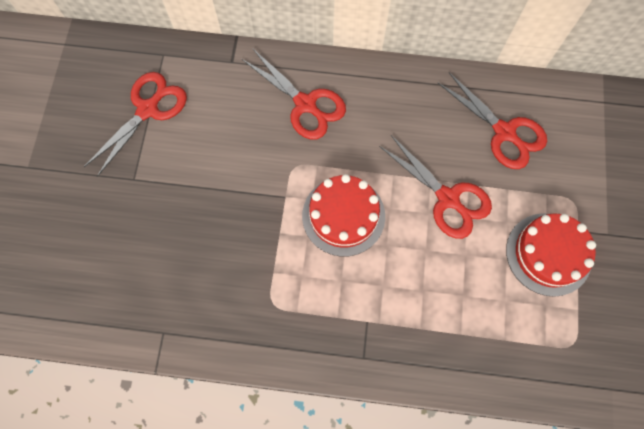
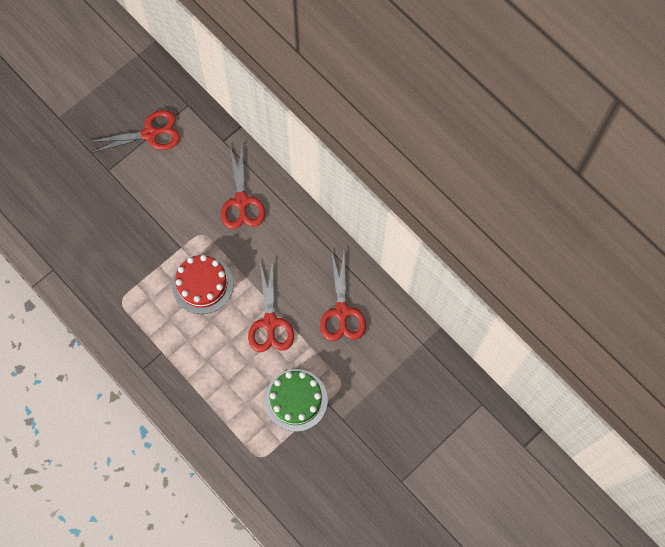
camera: 40 degrees right, 0 degrees up
red cake [506,213,596,297] -> green cake [265,369,328,432]

